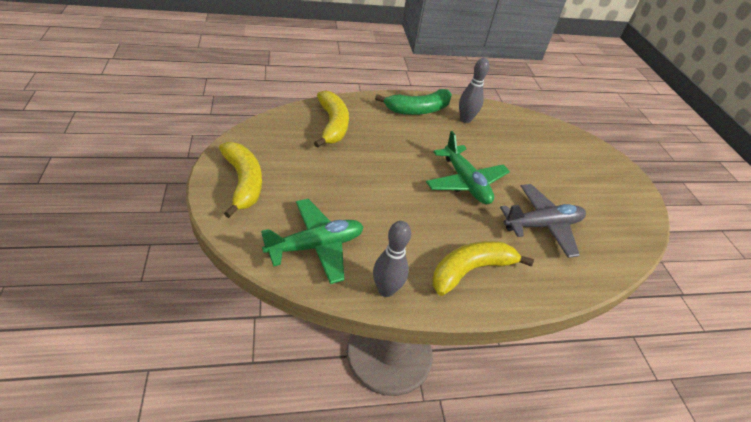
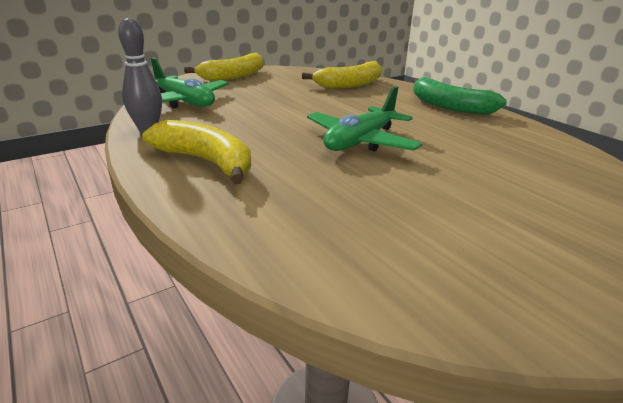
camera: 70 degrees right, 15 degrees down
grey bowling pin [459,58,489,123] -> none
grey plane [500,184,586,258] -> none

